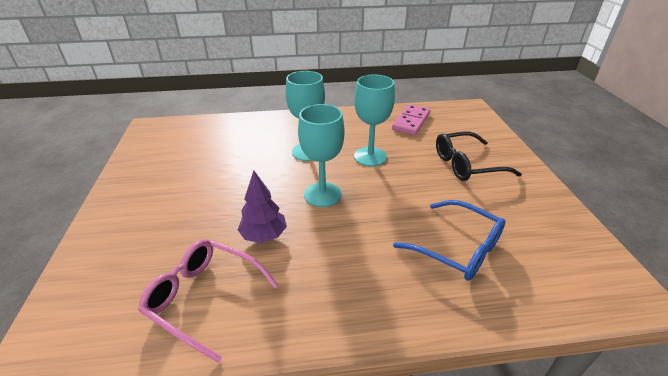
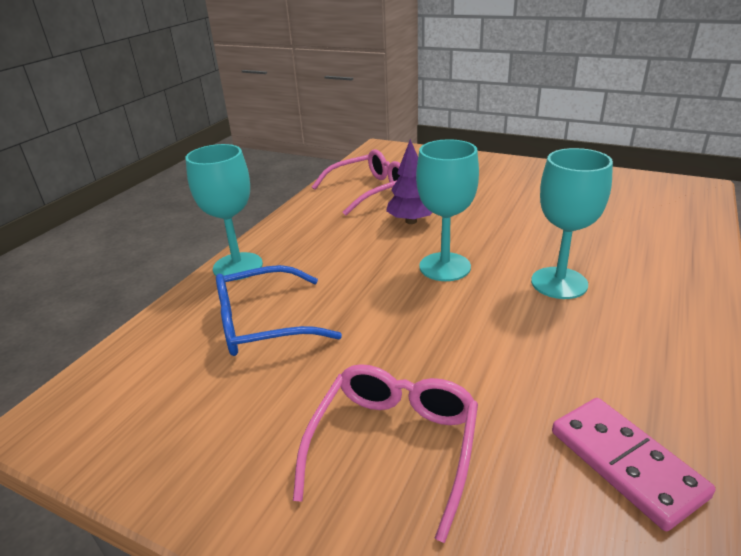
camera: 125 degrees right, 5 degrees down
turquoise goblet [354,74,395,166] -> turquoise goblet moved to [185,144,263,280]
black glasses [436,132,522,181] -> pink glasses [293,364,478,543]

